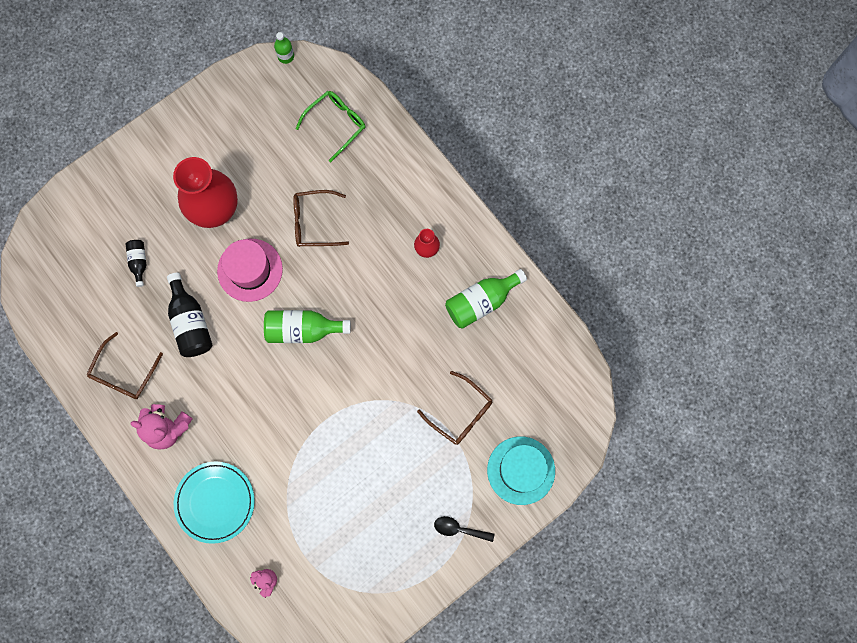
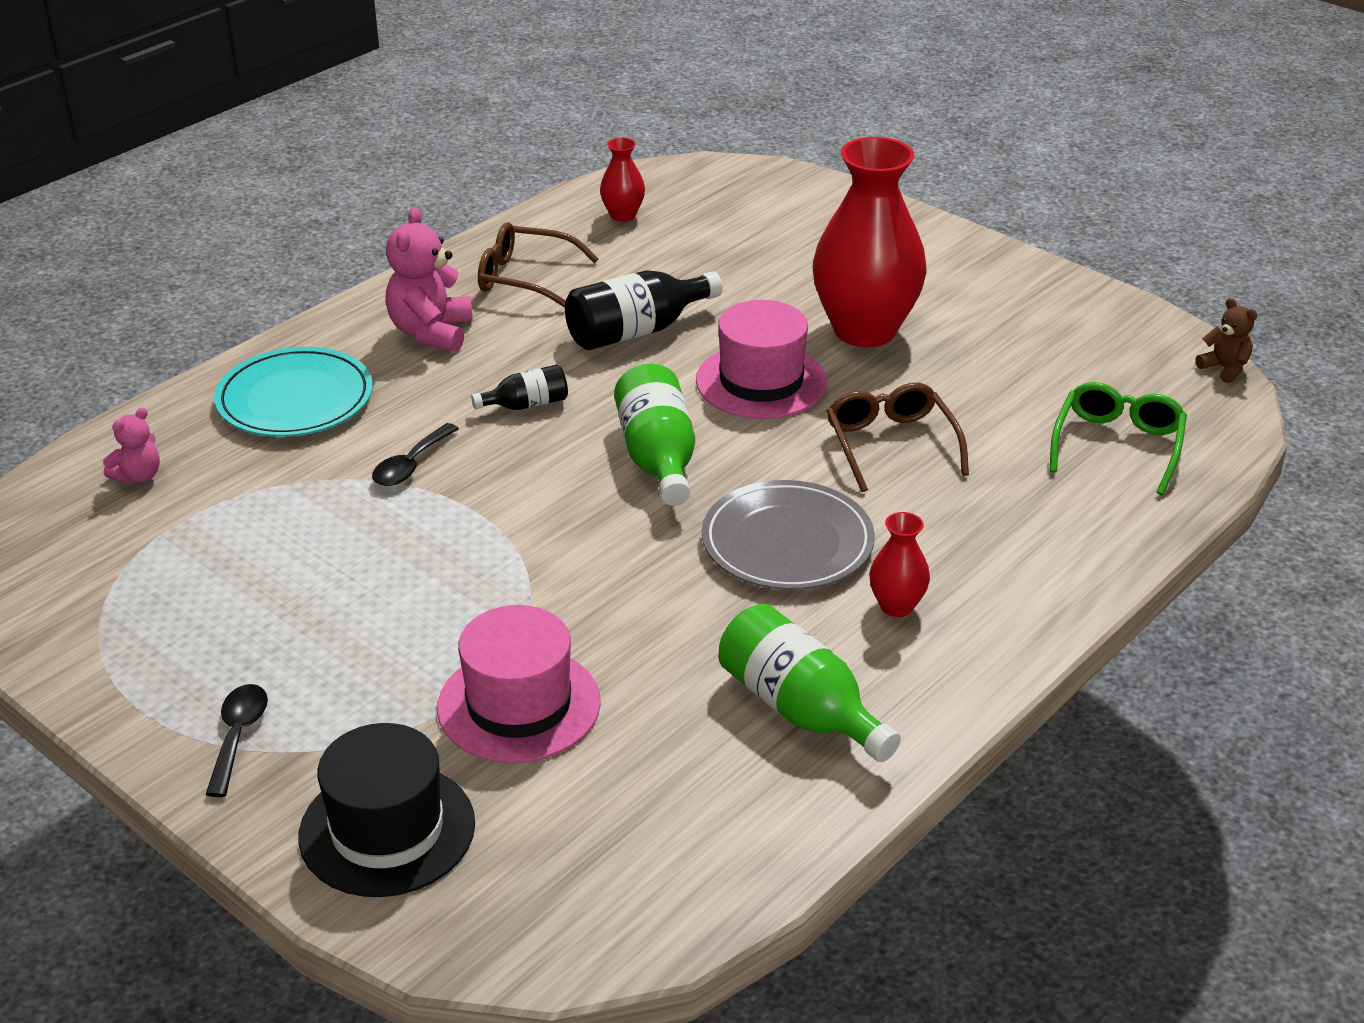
camera: 80 degrees right, 40 degrees down
black bottle [126,240,146,287] -> black bottle moved to [471,365,568,410]
green bottle [274,32,294,64] -> brown teddy bear [1195,298,1258,383]
green glasses [295,91,365,162] -> green glasses turned 105 degrees counterclockwise [1049,382,1187,495]
brown glasses [417,371,492,445] -> pink hat [437,605,601,763]
turquoise hat [487,436,555,505] -> black hat [299,723,475,897]
none -> black spoon [372,423,459,486]
none -> red vase [600,138,645,222]
none -> grey plate [702,480,875,590]

